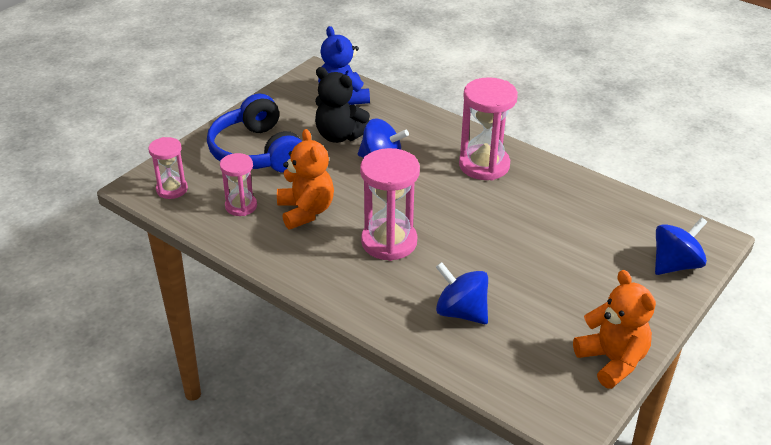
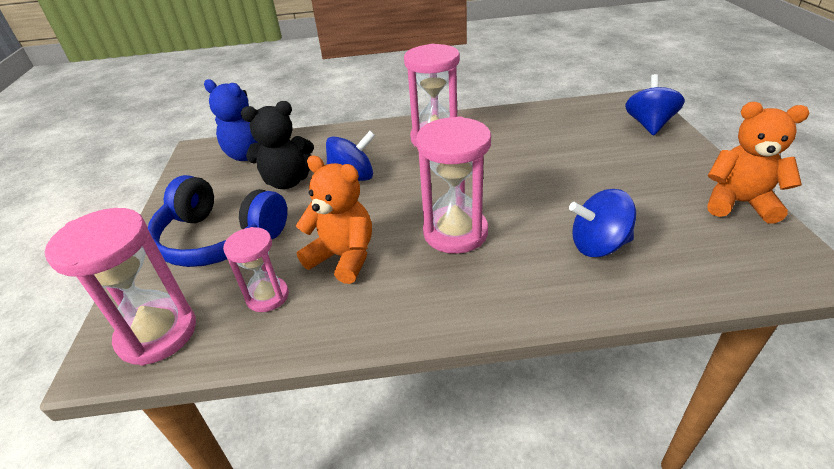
camera: 40 degrees left, 0 degrees up
pink hourglass [149,137,188,199] -> pink hourglass [45,208,196,366], size x1.69

